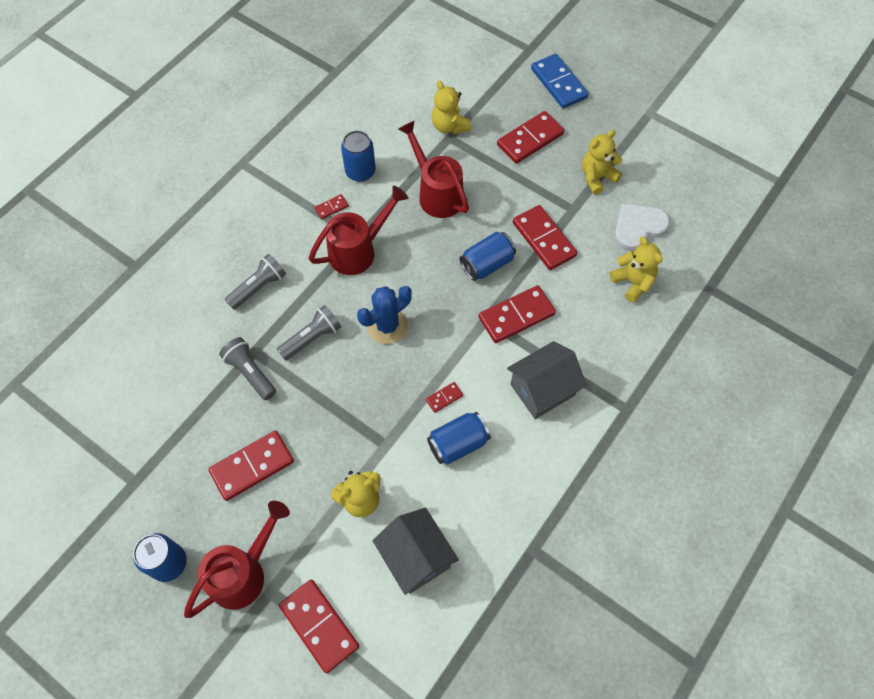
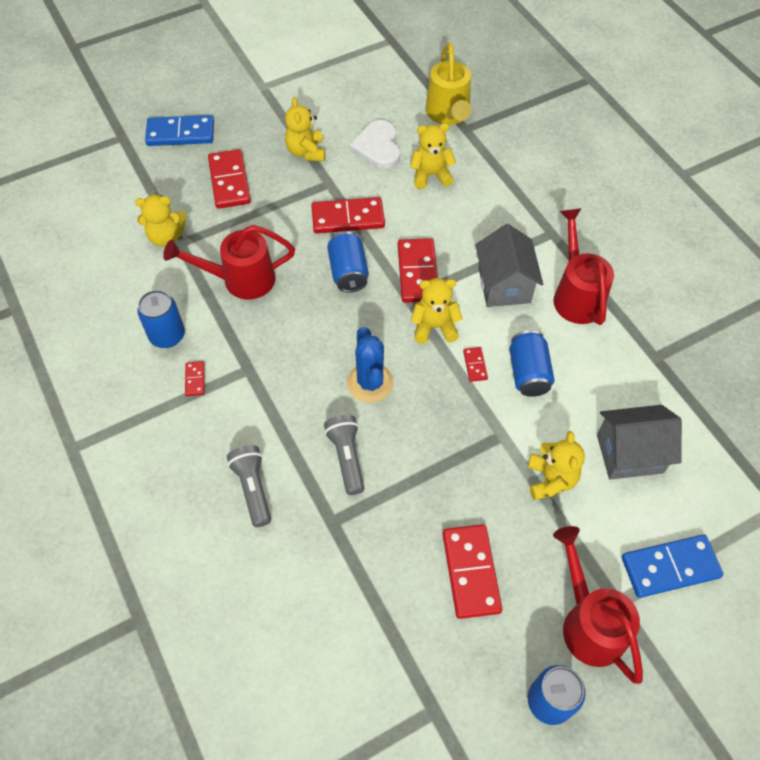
camera: 65 degrees left, 5 degrees down
grey flashlight [219,337,276,400] -> none
red domino [279,580,359,673] -> blue domino [622,534,723,598]
red watering can [309,186,408,275] -> red watering can moved to [554,208,614,325]
none -> yellow teddy bear [411,278,463,344]
none -> yellow watering can [425,43,471,125]

